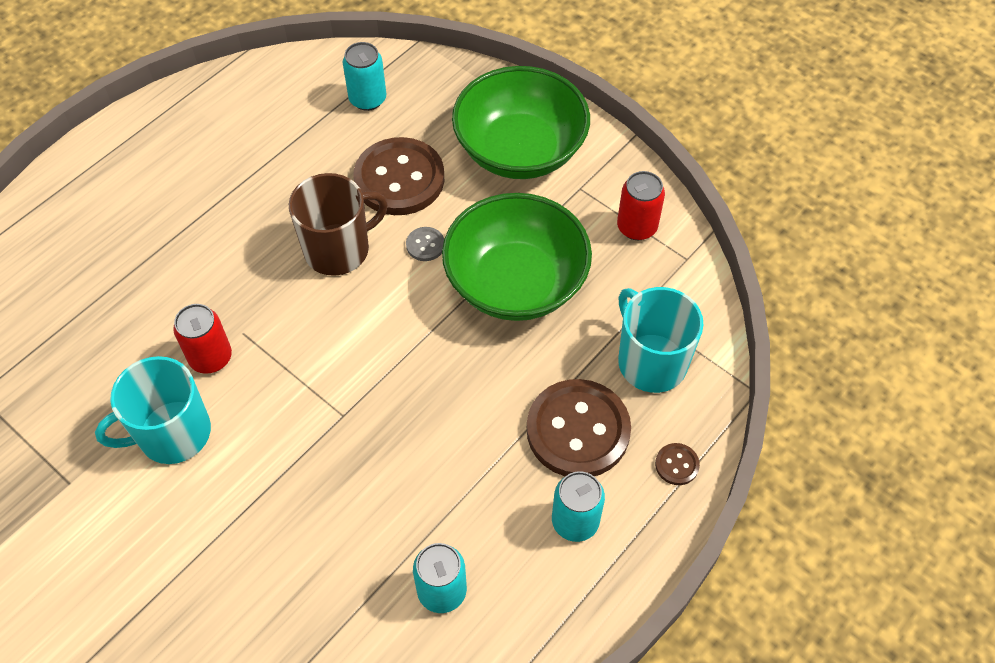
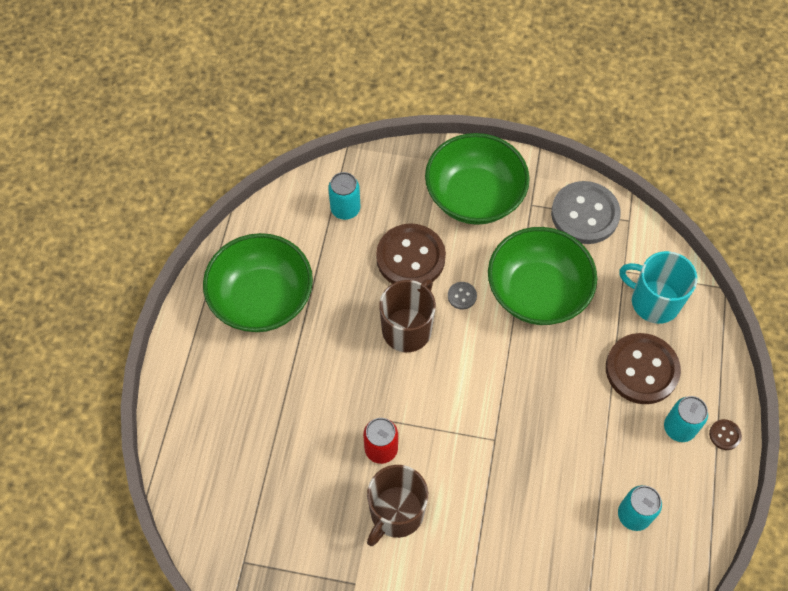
camera: 30 degrees left, 5 degrees up
turquoise mug [95,356,211,464] -> brown mug [367,465,428,546]
red can [617,171,665,240] -> grey button [551,181,621,244]
brown button [655,443,700,485] -> brown button moved to [709,419,742,450]
none -> green bowl [203,233,313,332]

